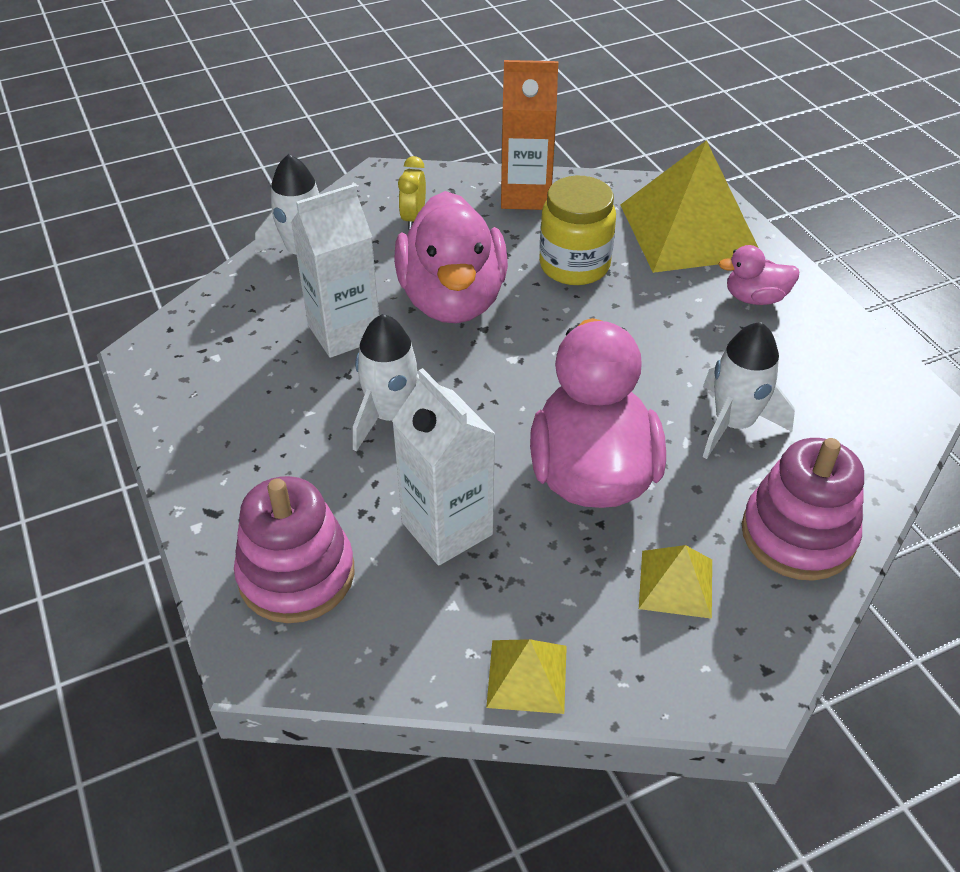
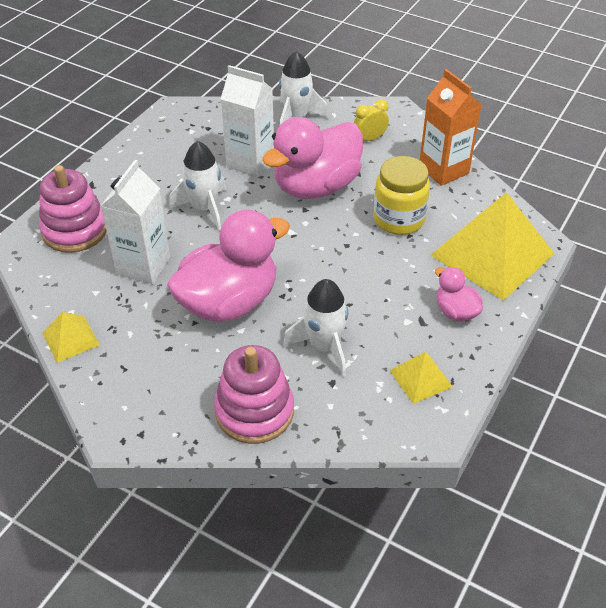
camera: 55 degrees right, 0 degrees up
yellow pyramid [639,545,712,619] -> yellow pyramid moved to [390,352,453,404]

